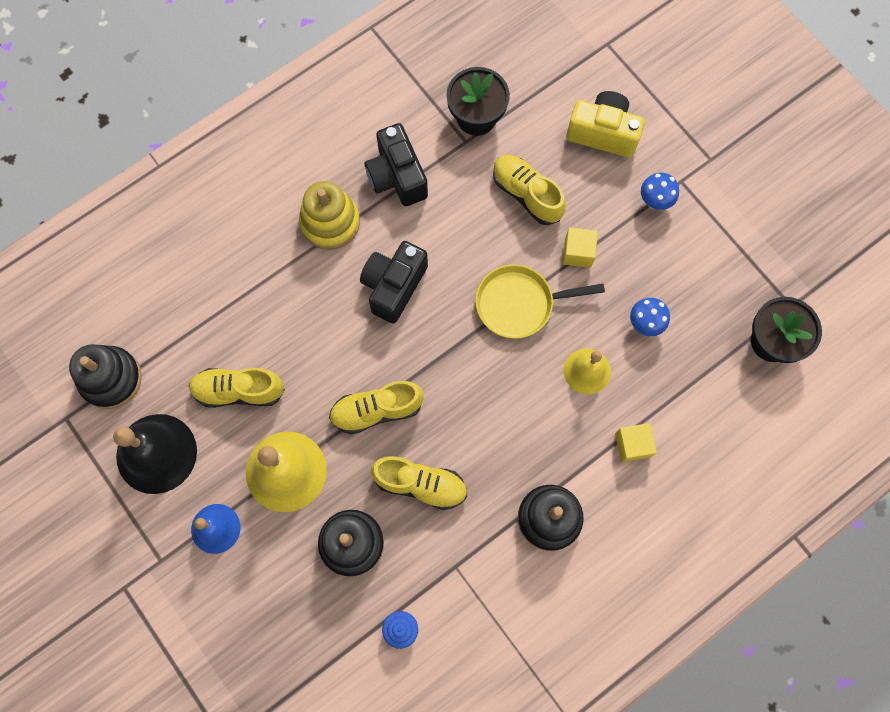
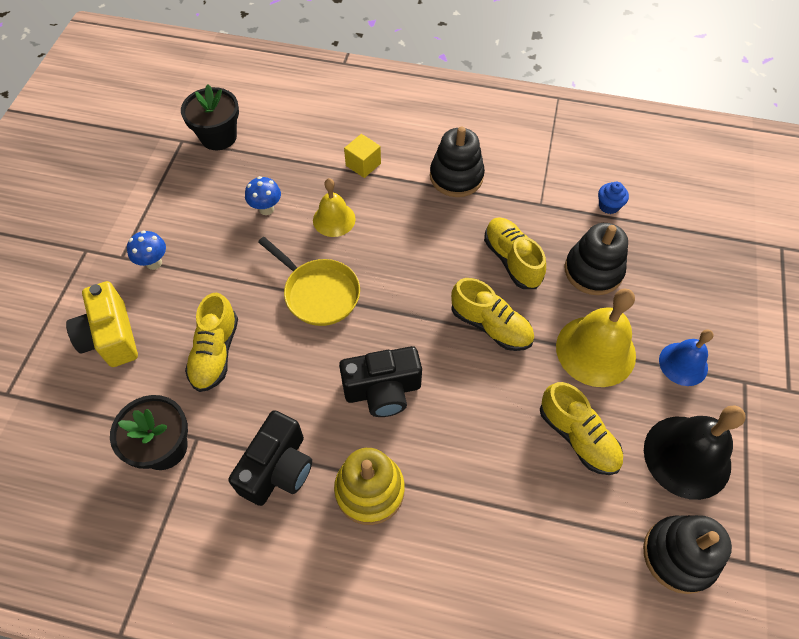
camera: 130 degrees left, 15 degrees down
yellow cube [563,227,598,268] -> none

